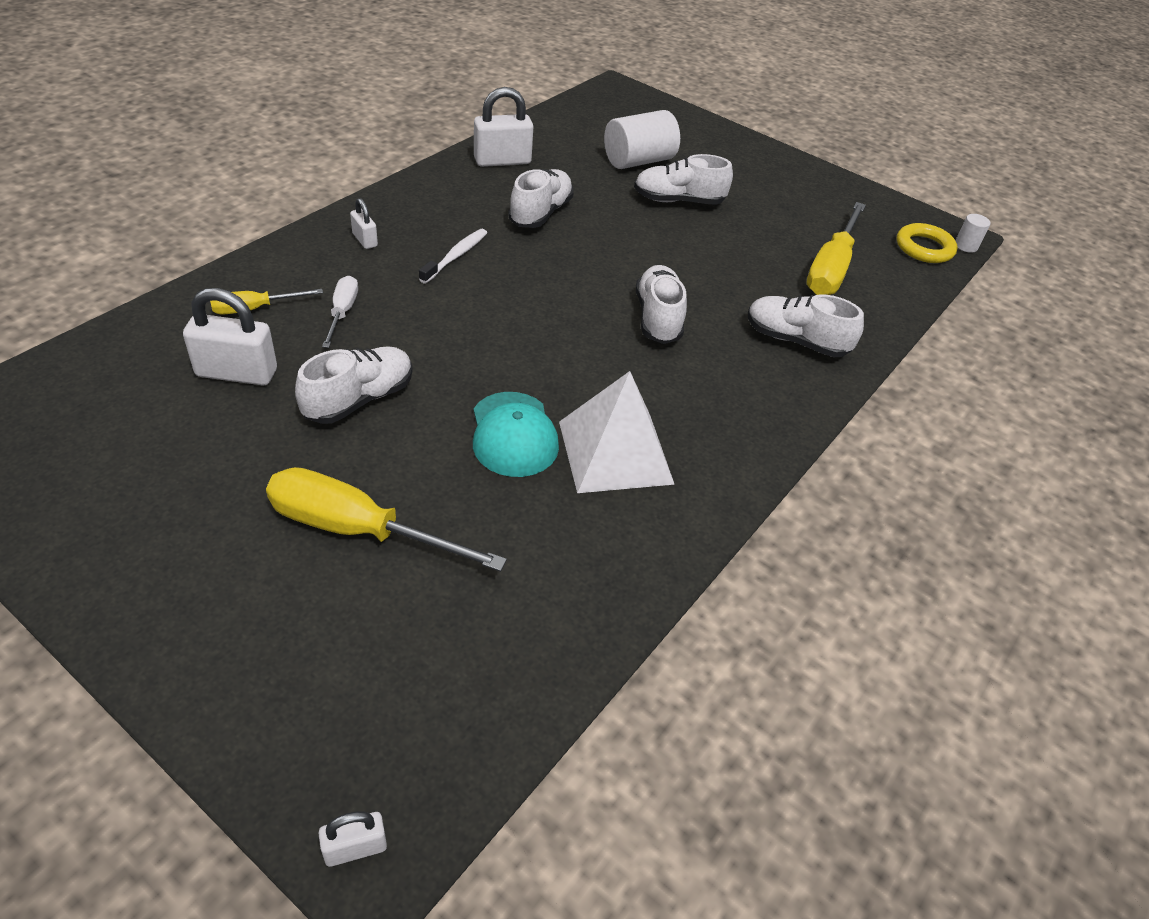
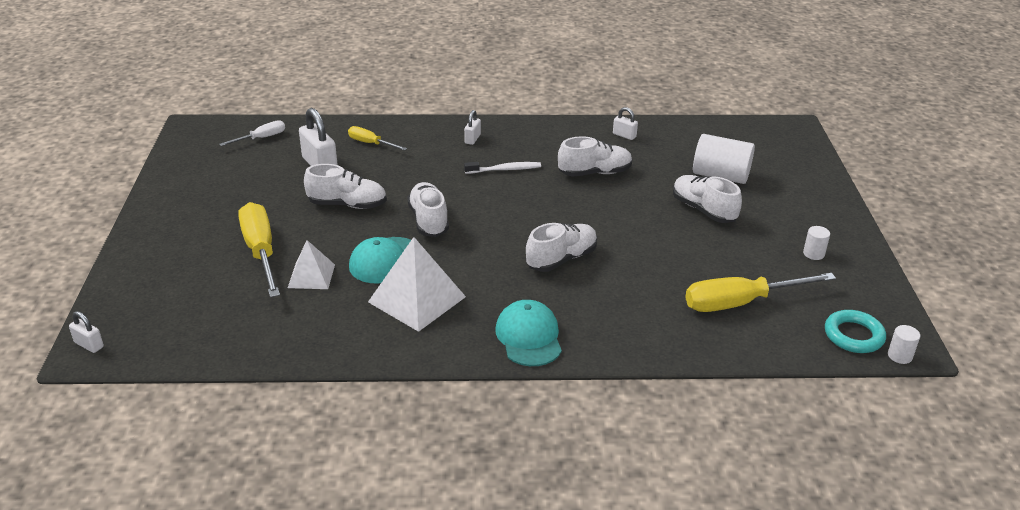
camera: 55 degrees right, 10 degrees down
white screwdriver [322,276,358,348] -> white screwdriver moved to [219,120,285,146]
white padlock [474,87,533,167] -> white padlock [613,107,638,140], size x0.53
white shoe [748,294,864,357] -> white shoe moved to [407,182,449,237]
yellow ring [897,223,958,263] -> turquoise ring [825,310,886,353]
none -> white pyramid [288,240,335,289]
none -> turquoise cap [495,300,562,366]
none -> white cylinder [803,226,830,260]

